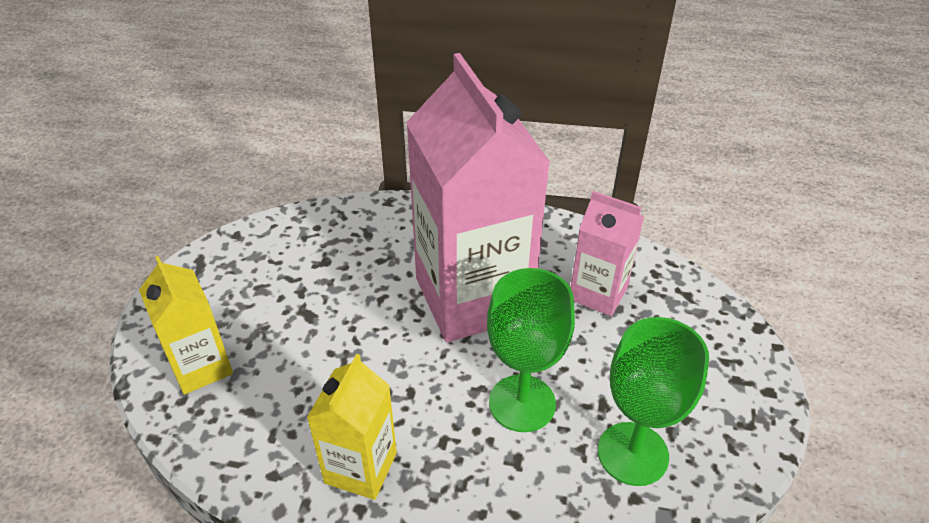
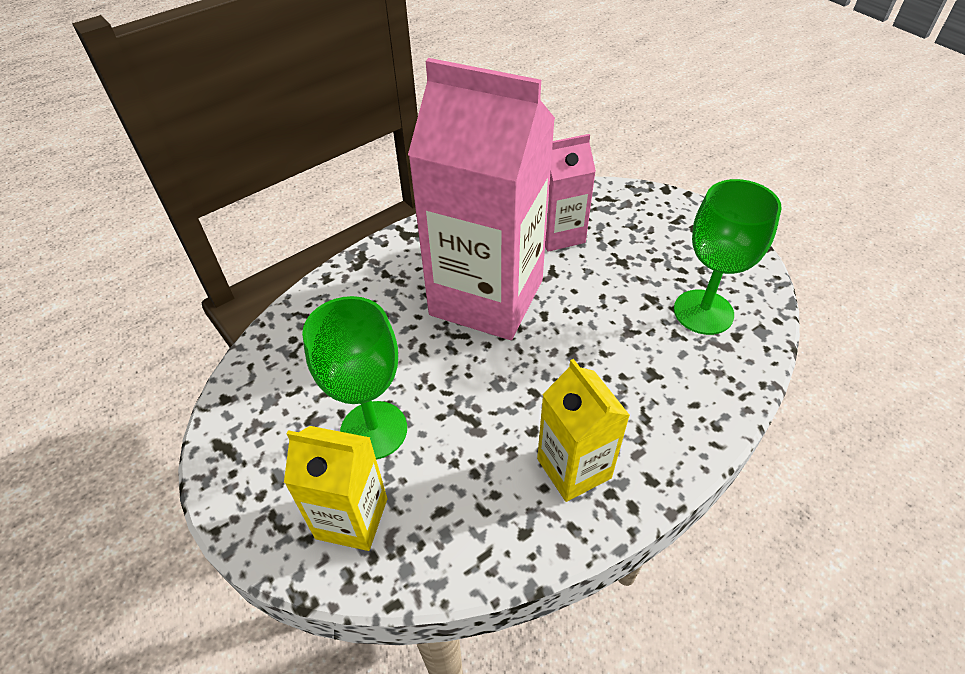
camera: 45 degrees left, 5 degrees up
green goblet [487,268,575,432] -> green goblet moved to [302,296,407,460]

